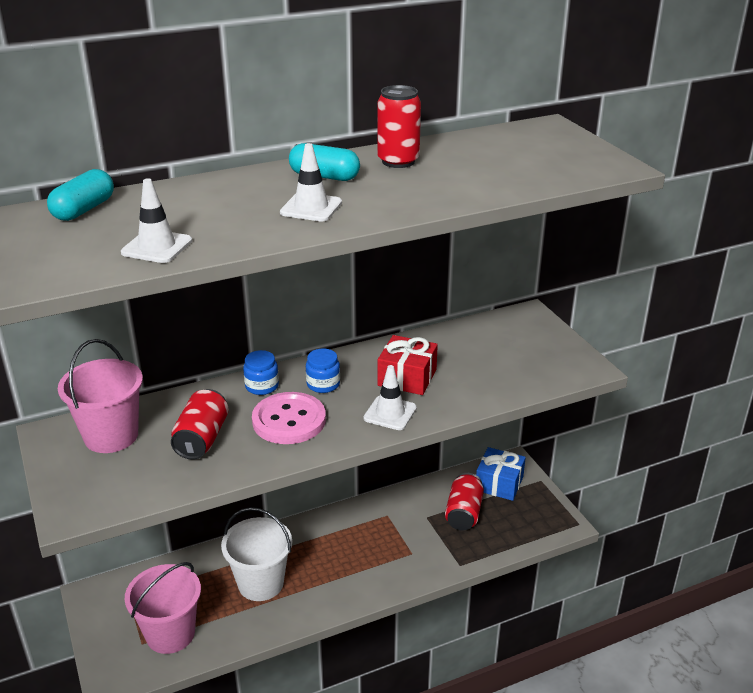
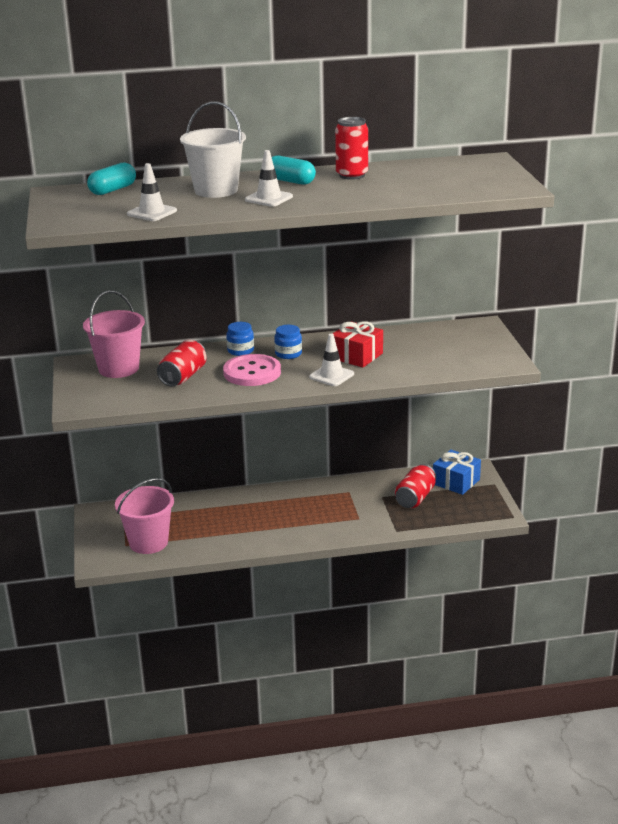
camera: 15 degrees right, 5 degrees down
white bucket [221,507,292,601] -> white bucket moved to [180,101,246,198]

